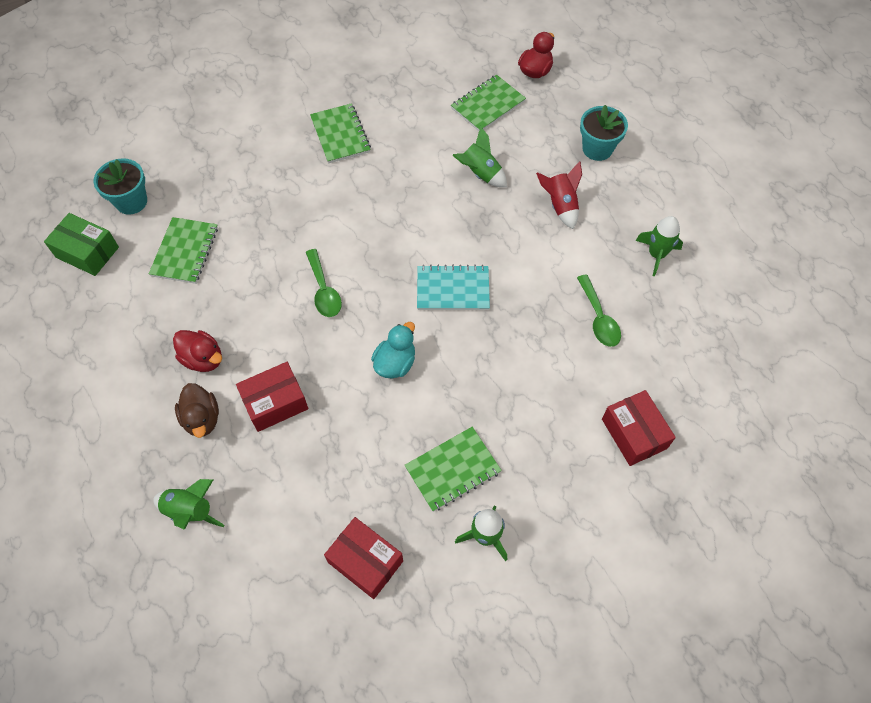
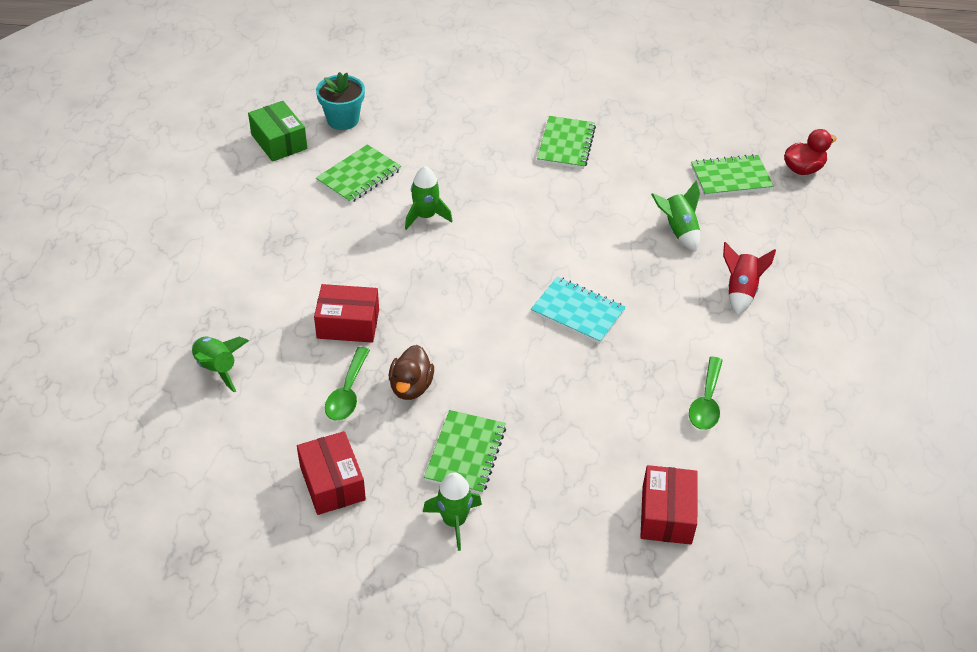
camera: 30 degrees right, 15 degrees down
red duck [173,330,222,372] -> none
brown duck [175,383,219,438] -> brown duck moved to [389,345,434,400]
green spoon [306,249,342,317] -> green spoon moved to [325,347,370,421]
turquoise duck [371,322,415,379] -> none
green notebook [405,427,502,512] -> green notebook turned 75 degrees counterclockwise [424,410,506,494]
turquoise flower pot [580,105,628,161] -> none
green rocket [635,216,683,276] -> green rocket moved to [405,166,452,230]

